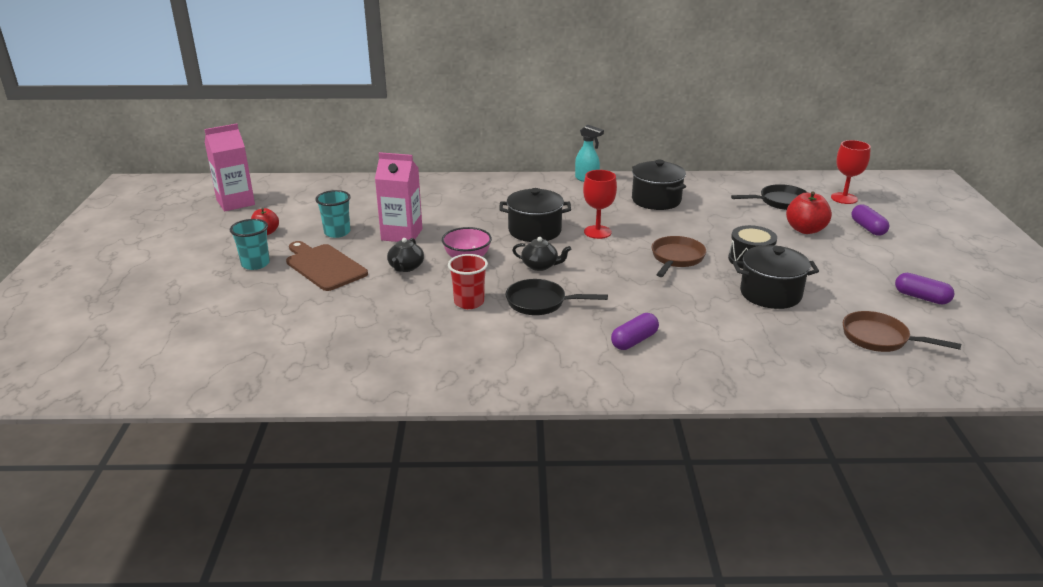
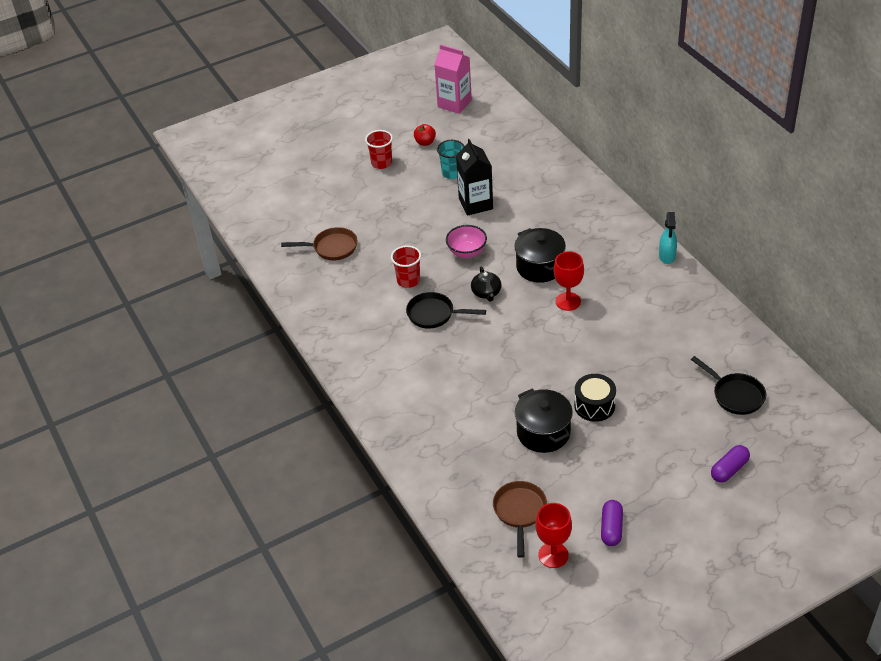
camera: 65 degrees right, 15 degrees up
turquoise cup [230,219,270,270] -> red cup [365,130,393,169]
brown cutting board [286,241,368,291] -> none
pink carton [375,152,422,242] -> black carton [456,139,493,216]
black teapot [387,238,424,272] -> none
black pan [506,279,608,315] -> black pan turned 60 degrees counterclockwise [406,292,486,329]
purple capsule [611,313,659,350] -> none
black pot [632,160,686,210] -> none
brown pan [652,236,706,277] -> brown pan moved to [281,227,358,260]
red apple [786,192,832,234] -> none
red goblet [831,140,871,204] -> red goblet moved to [536,503,572,568]

